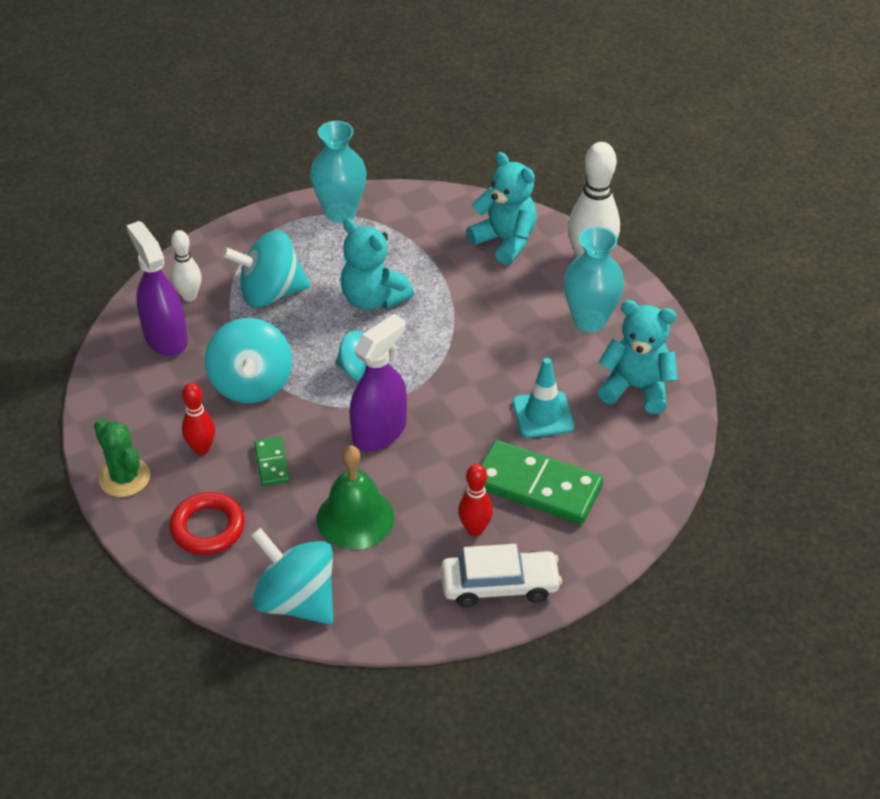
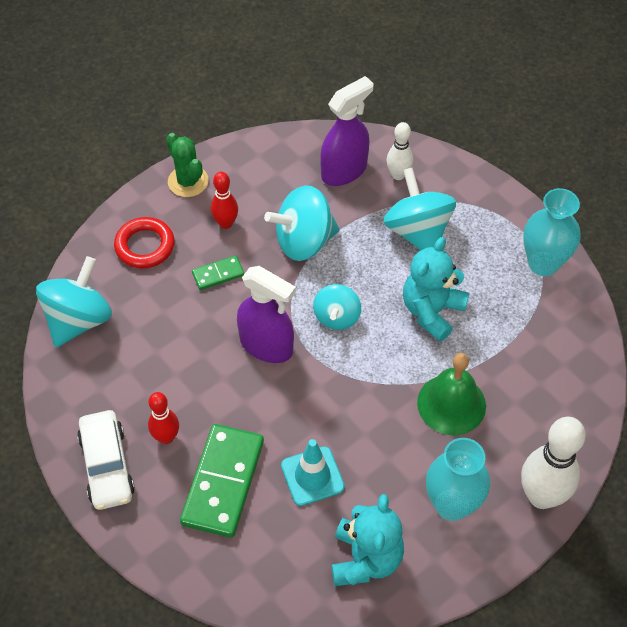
camera: 80 degrees right, 10 degrees up
green cactus [94,418,150,497] -> green cactus turned 75 degrees counterclockwise [166,133,209,197]
green bell [317,446,395,550] -> green bell moved to [417,353,486,435]
turquoise teddy bear [466,152,537,265] -> none

